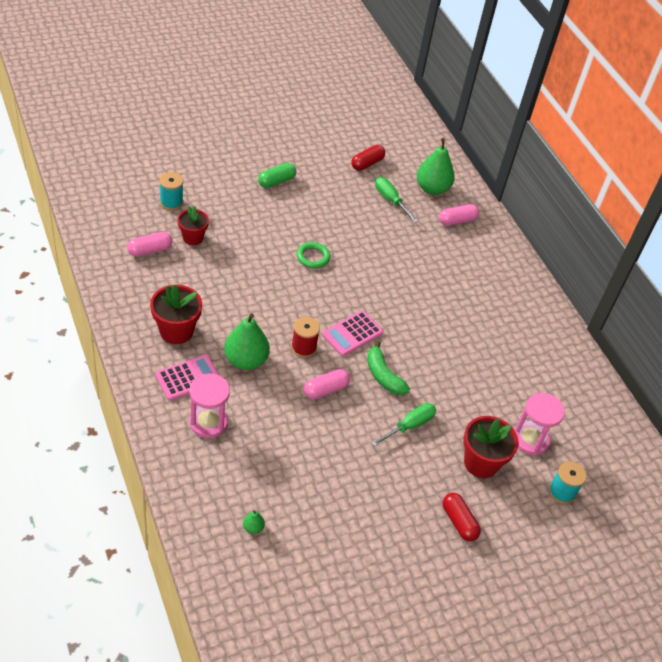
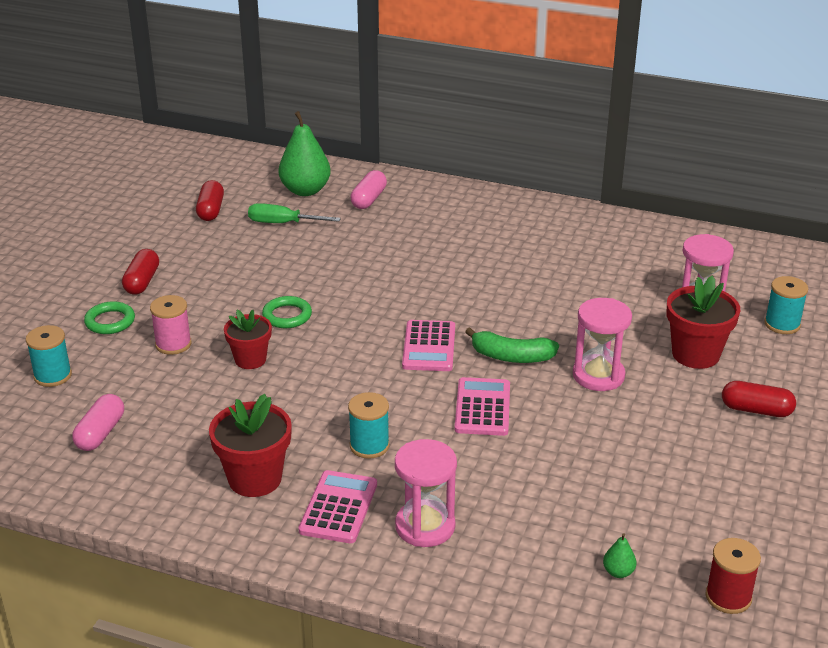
camera: 40 degrees left, 15 degrees down
red flower pot [178,206,209,245] -> red flower pot moved to [224,310,272,369]
green pear [224,314,270,370] -> turquoise spool [348,392,390,459]
green capsule [258,163,296,188] -> red capsule [122,249,159,295]
red spool [291,317,320,358] -> red spool moved to [706,538,761,614]
pink capsule [304,369,350,399] -> pink calculator [455,377,510,436]
green screwdriver [371,403,436,446] -> pink hourglass [573,298,632,391]
none -> green ring [84,301,135,334]
none -> pink spool [150,295,192,355]

